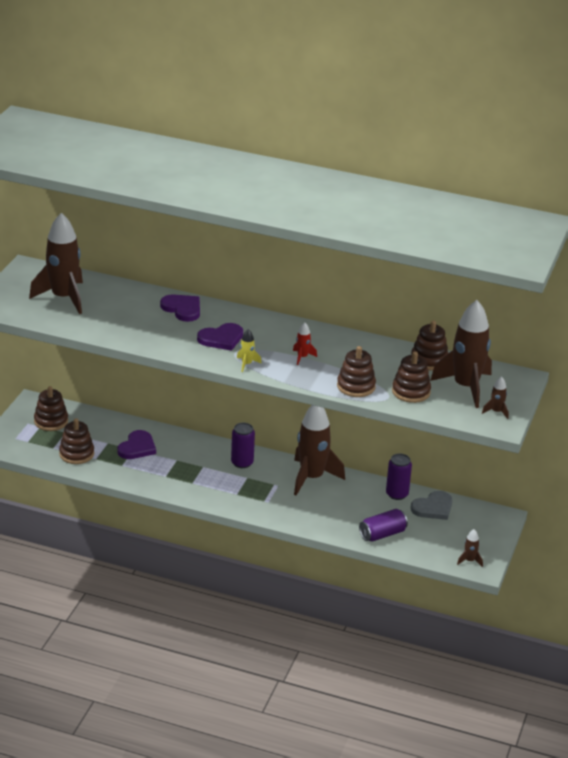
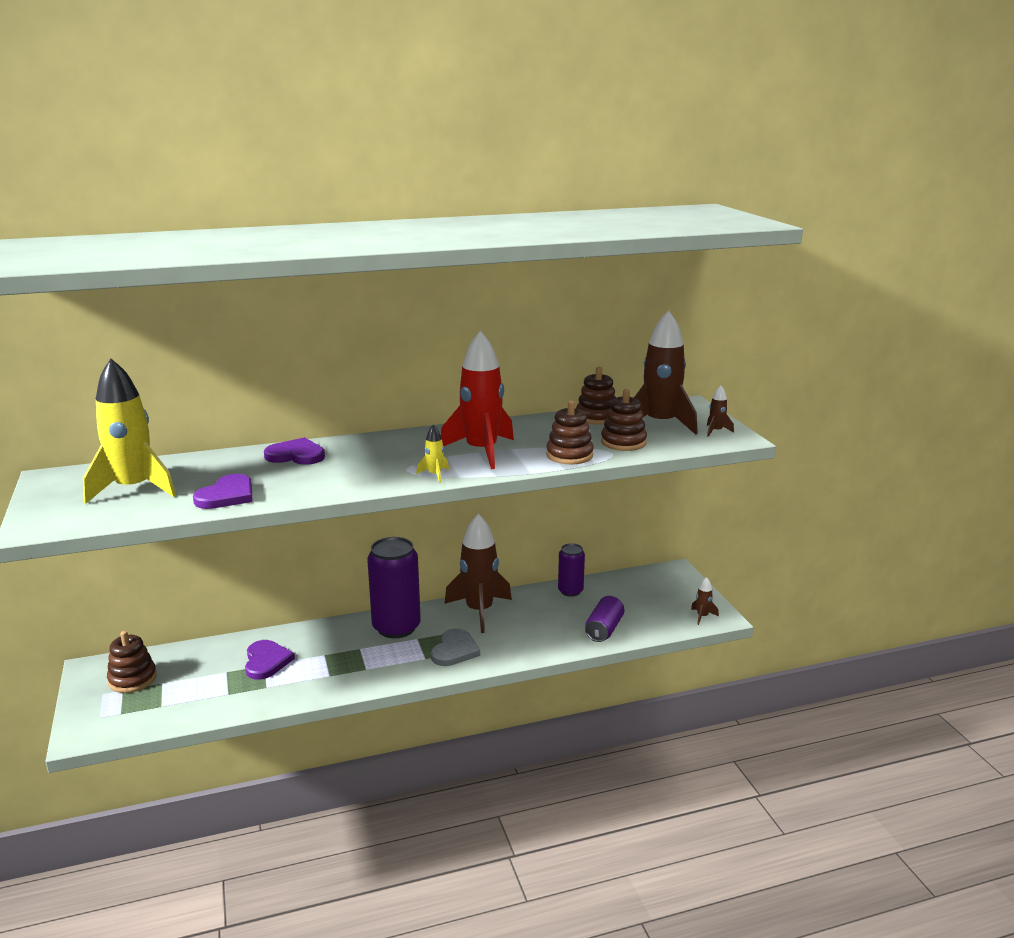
camera: 35 degrees left, 10 degrees down
brown rocket [29,213,83,314] -> yellow rocket [83,359,176,504]
brown stacking toy [59,418,94,464] -> none
purple heart [197,323,243,351] -> purple heart moved to [193,474,253,509]
purple can [231,423,255,468] -> purple can [367,537,421,638], size x1.77
red rocket [293,322,317,365] -> red rocket [441,331,514,469], size x2.42
grey heart [411,491,452,520] -> grey heart moved to [431,628,480,666]

